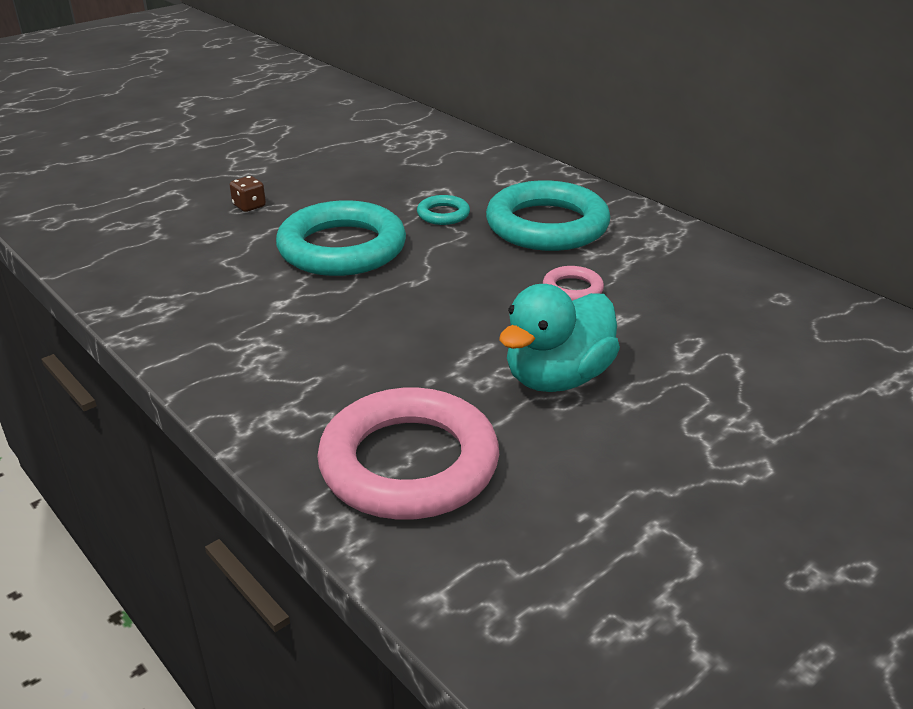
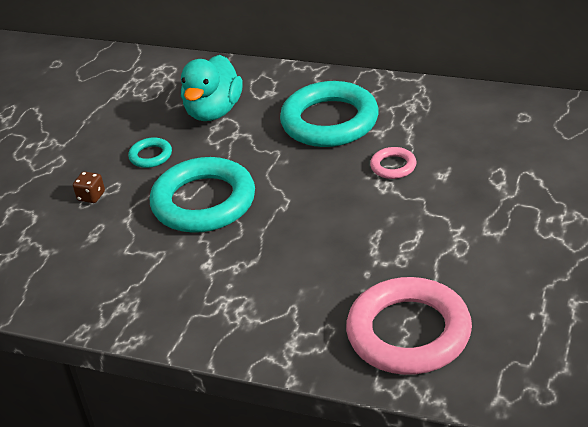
camera: 25 degrees left, 5 degrees up
turquoise ring [417,195,470,225] -> turquoise ring moved to [128,137,172,168]
turquoise duck [499,284,620,392] -> turquoise duck moved to [181,55,243,121]

